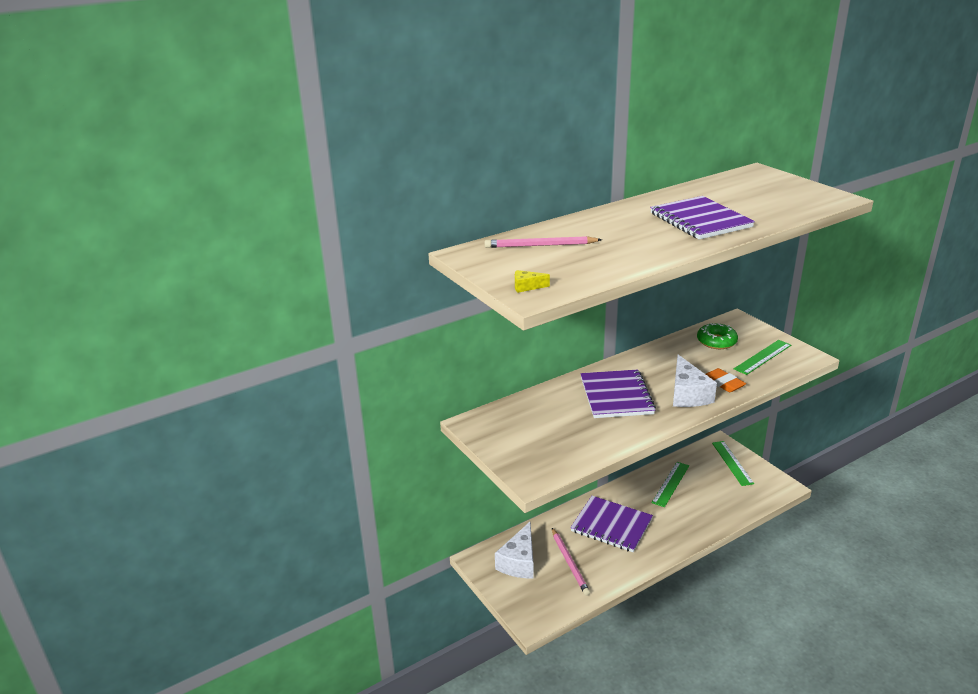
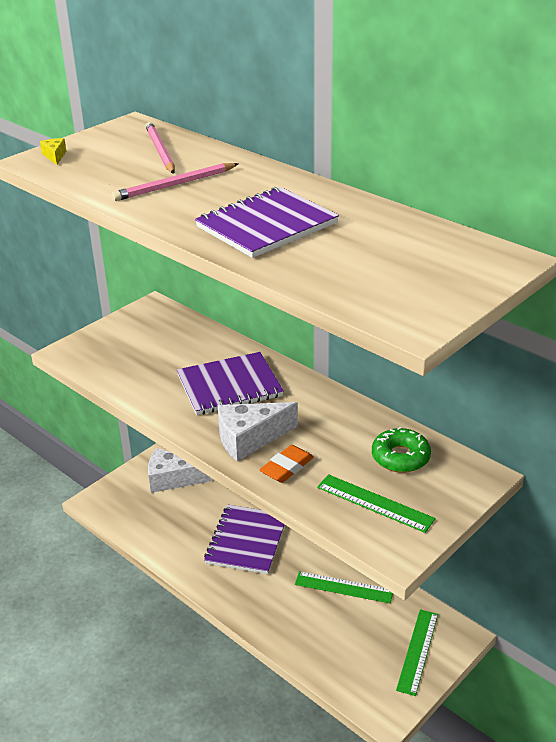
camera: 75 degrees right, 5 degrees up
pink pencil [552,528,590,596] -> pink pencil moved to [112,163,239,201]
green ruler [712,441,754,486] -> green ruler turned 45 degrees counterclockwise [396,609,438,696]

